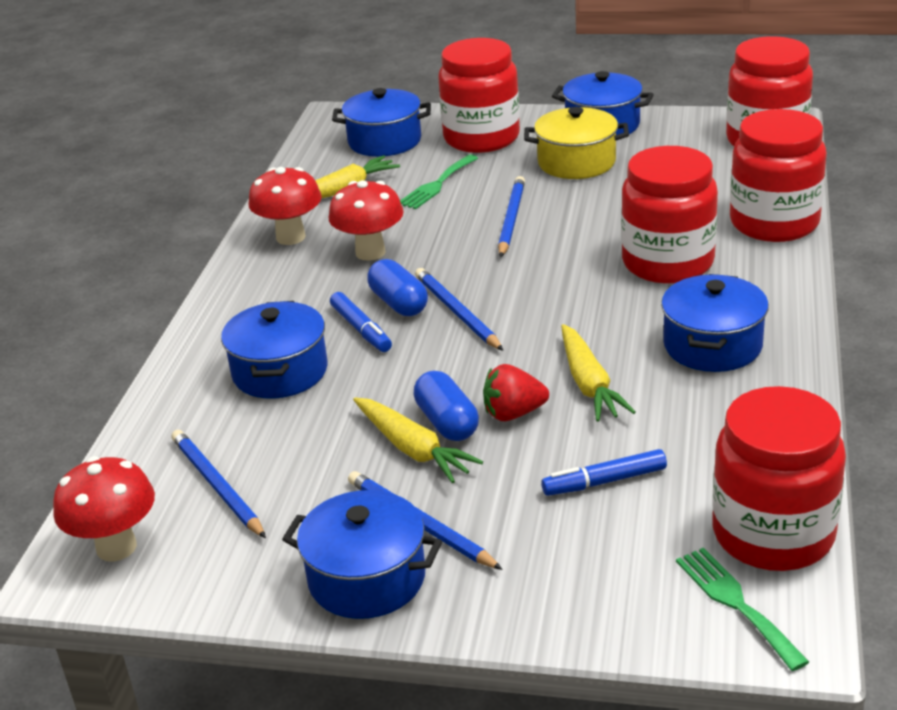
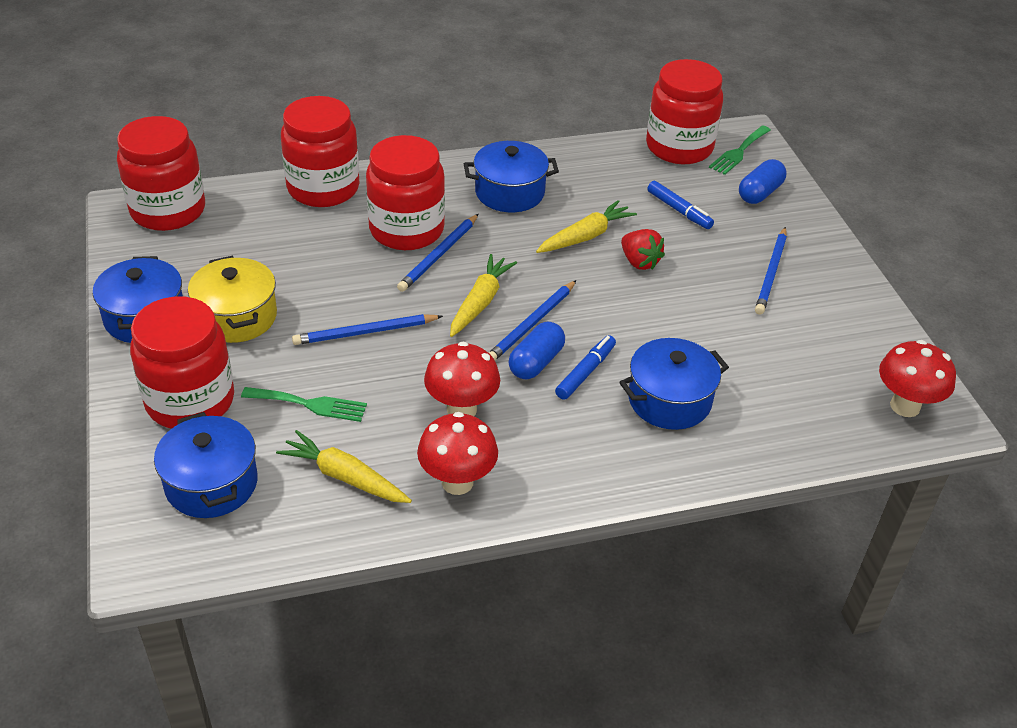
camera: 120 degrees left, 10 degrees up
blue pencil [172,430,266,538] -> blue pencil moved to [397,214,478,292]
blue pot [282,490,442,619] -> none
yellow carrot [353,397,483,483] -> yellow carrot moved to [450,254,517,337]
blue capsule [414,371,479,441] -> blue capsule moved to [739,159,786,204]

